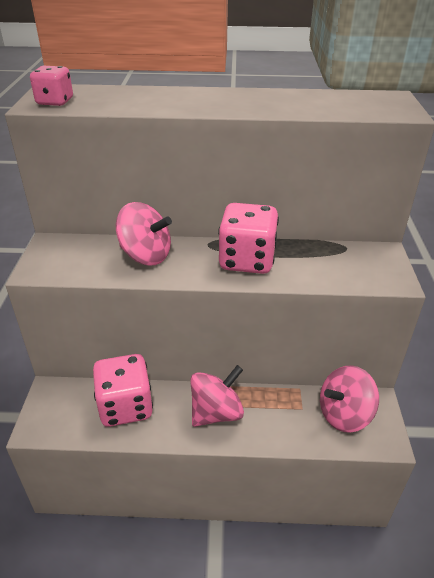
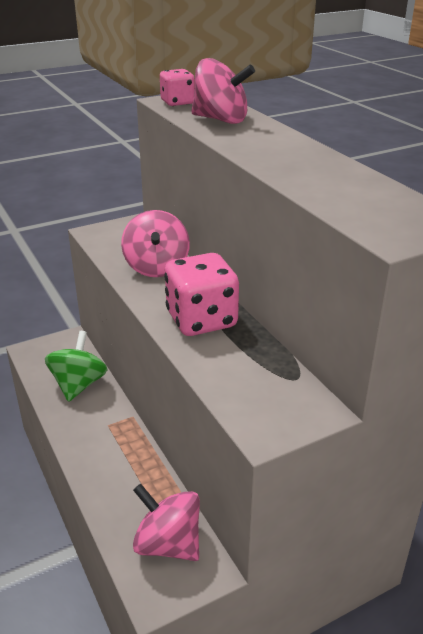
camera: 60 degrees right, 5 degrees down
pink dice [93,354,153,427] -> green spinning top [45,331,108,402]
pink spinning top [190,365,244,427] -> pink spinning top moved to [191,58,255,124]

